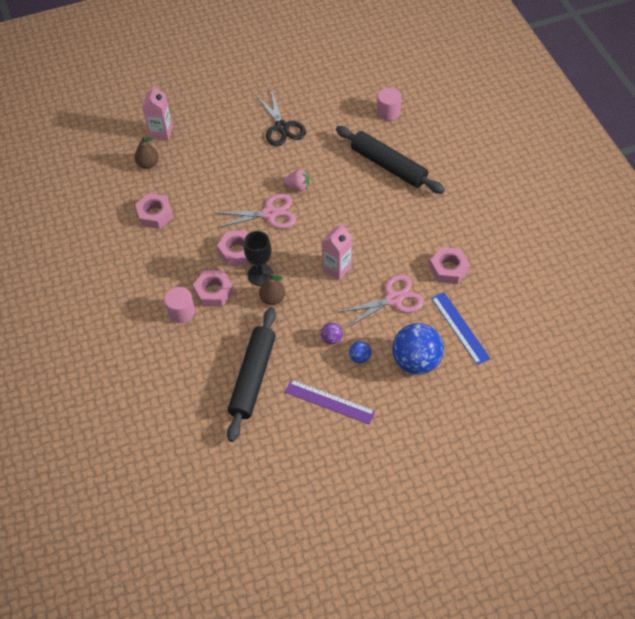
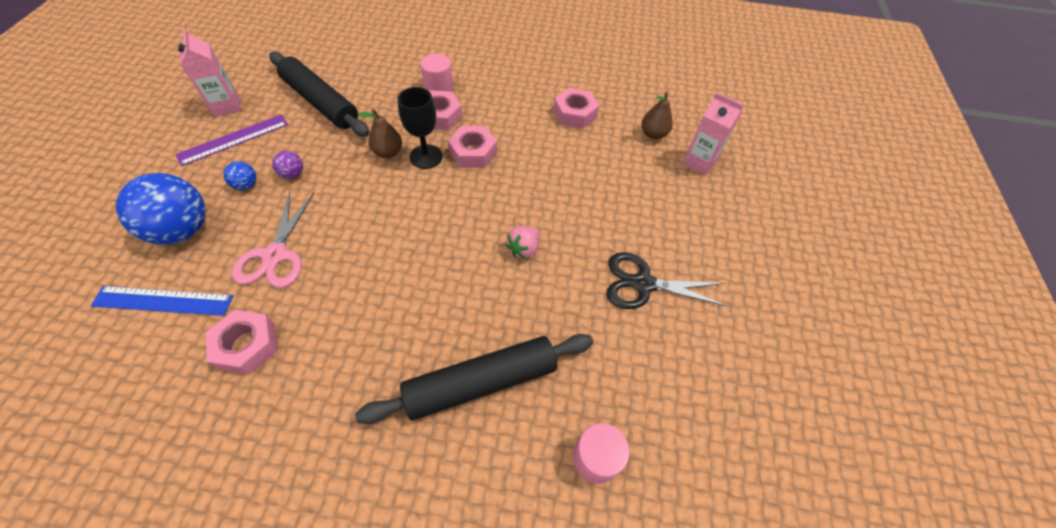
camera: 115 degrees right, 0 degrees up
pink scissors [215,194,296,229] -> none
pink carton [322,223,352,281] -> pink carton moved to [178,29,241,117]

